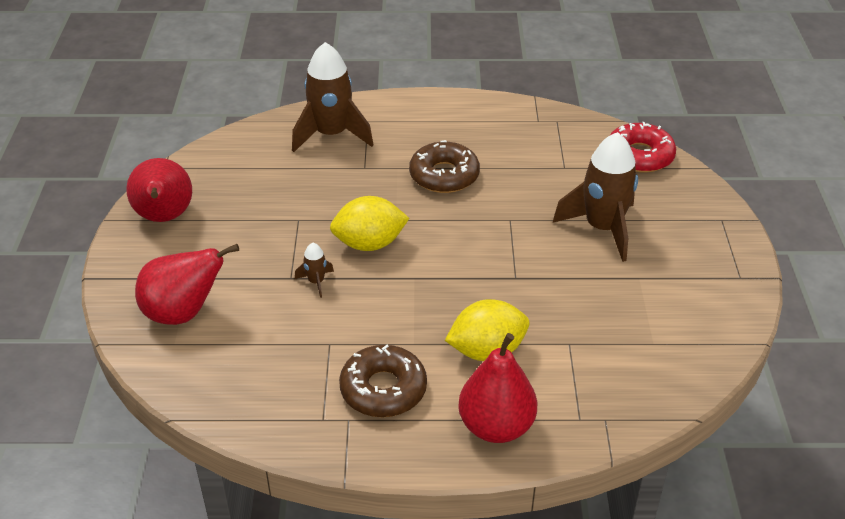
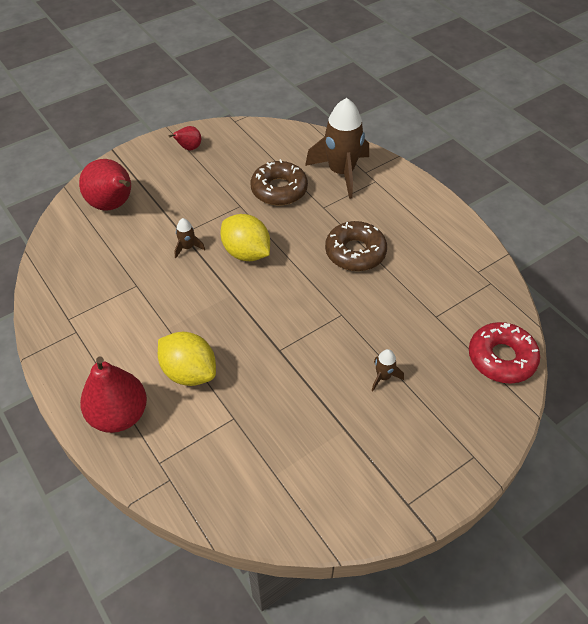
camera: 55 degrees right, 10 degrees up
red pear [126,158,192,222] -> red pear [169,126,201,150], size x0.51
brown donut [339,344,427,417] -> brown donut moved to [251,159,308,206]
brown rocket [553,132,638,262] -> brown rocket [372,349,404,391], size x0.43

